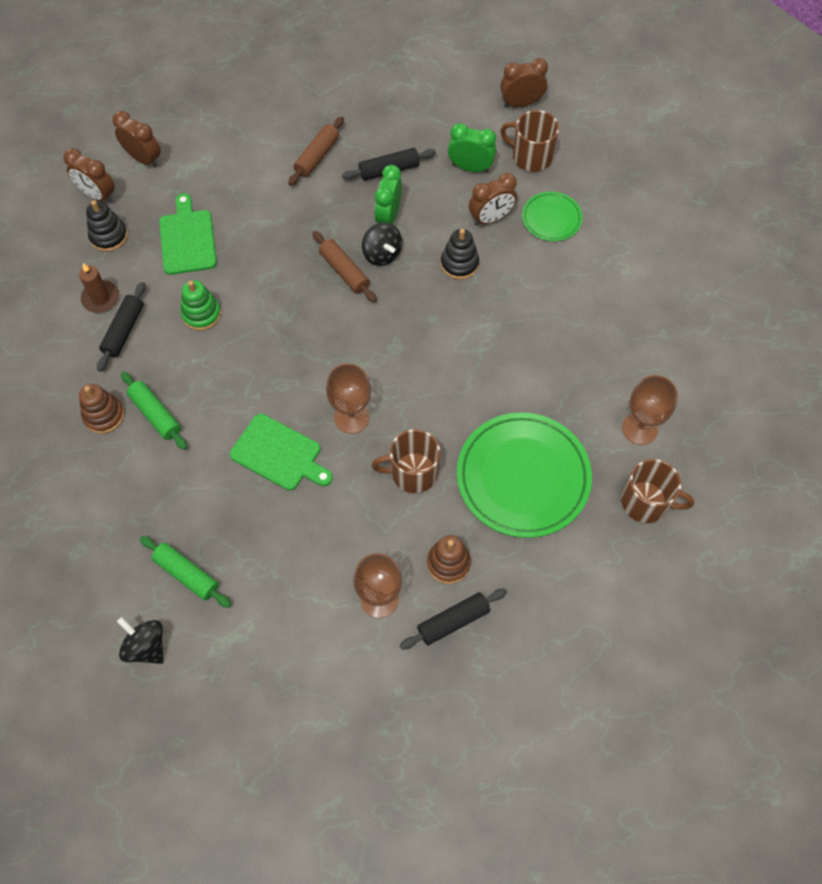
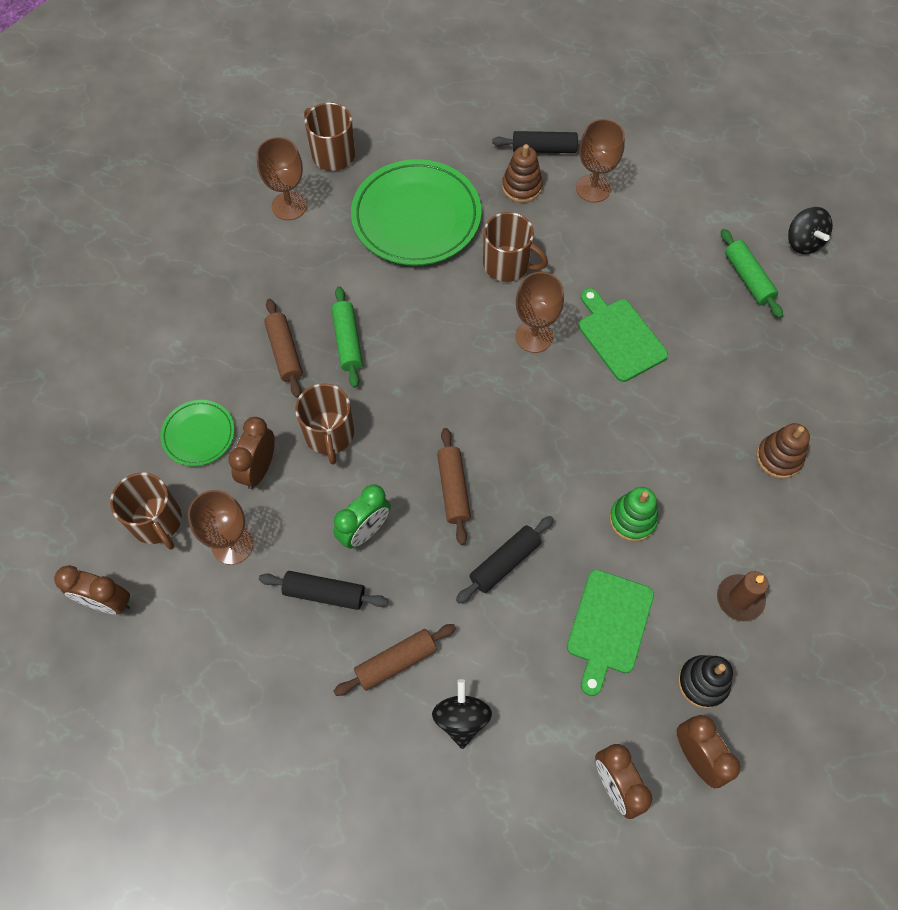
camera: 150 degrees left, 0 degrees up
black rolling pin [97,282,146,372] -> black rolling pin moved to [456,516,554,604]
green rolling pin [121,372,187,450] -> green rolling pin moved to [331,286,363,388]
black spinning top [362,222,402,266] -> black spinning top moved to [432,679,492,749]
black stacking toy [441,229,479,280] -> brown mug [295,383,354,465]
green clock [448,123,496,172] -> brown goblet [188,490,254,565]
brown clock [469,173,517,226] -> brown clock turned 75 degrees counterclockwise [228,417,275,489]
none -> brown rolling pin [264,299,303,398]

